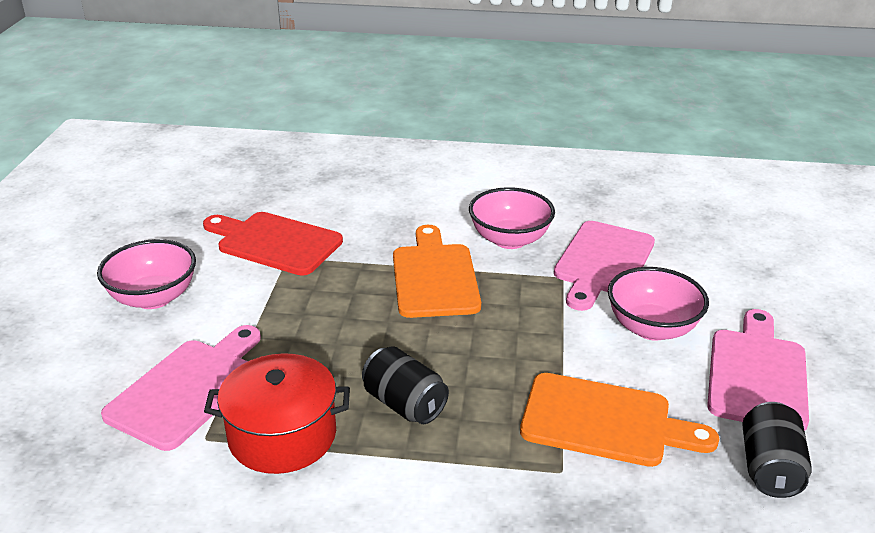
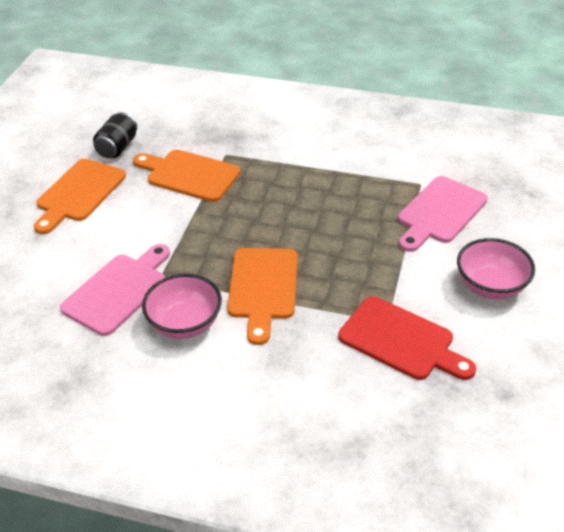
camera: 170 degrees left, 10 degrees up
red pot [204,353,350,474] -> none
black can [362,346,449,424] -> none
pink bowl [608,267,709,341] -> none
pink cutting board [707,309,809,431] -> orange cutting board [34,159,126,234]

